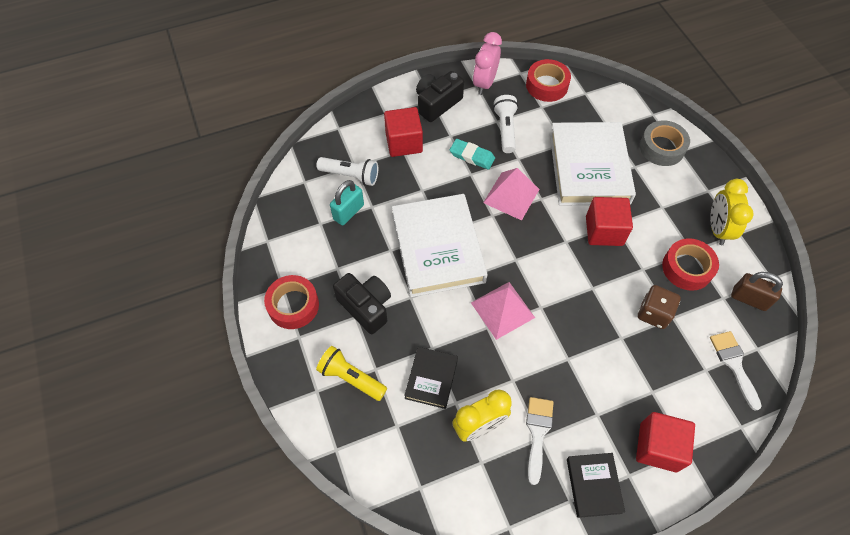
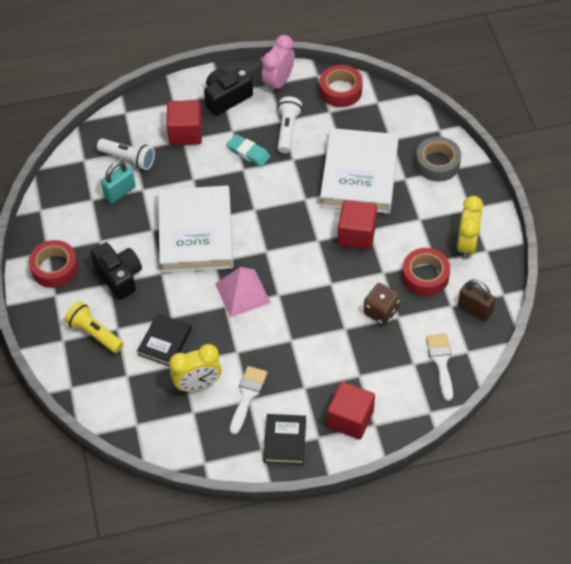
camera: 10 degrees right, 5 degrees down
pink pyramid [483,168,540,221] -> none

